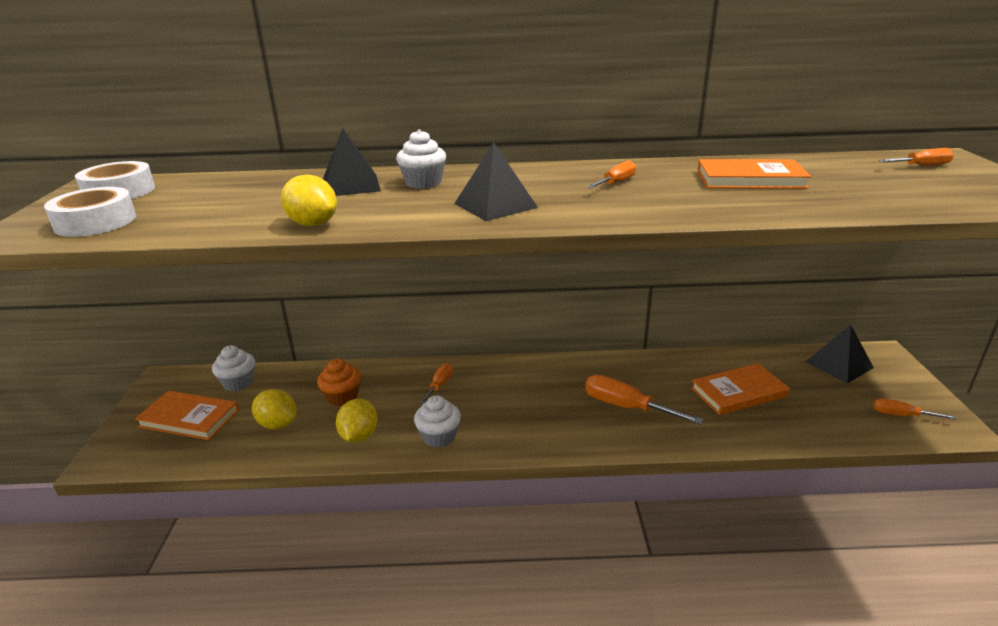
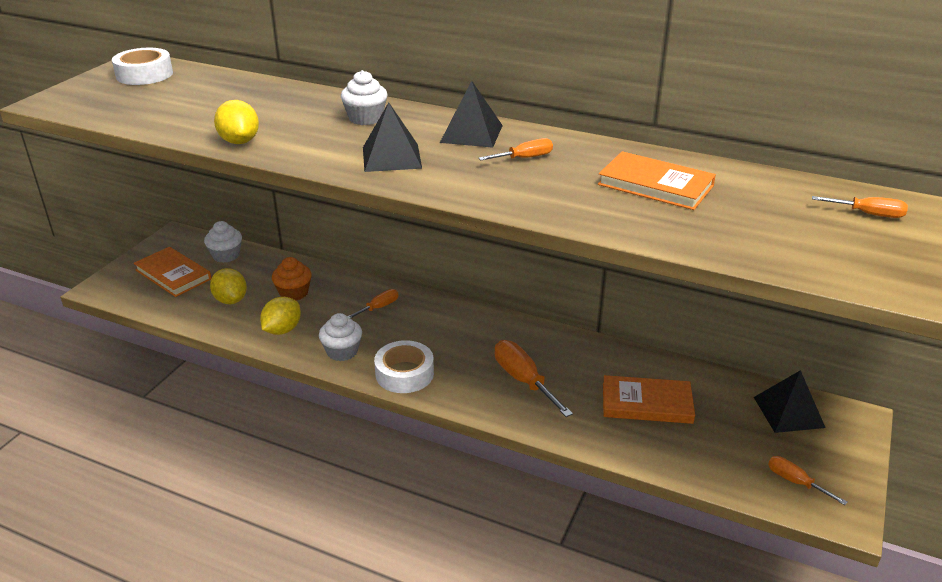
camera: 25 degrees right, 5 degrees up
white tape [44,187,136,237] -> white tape moved to [374,340,434,393]
black pyramid [323,128,381,196] -> black pyramid moved to [440,81,503,148]

